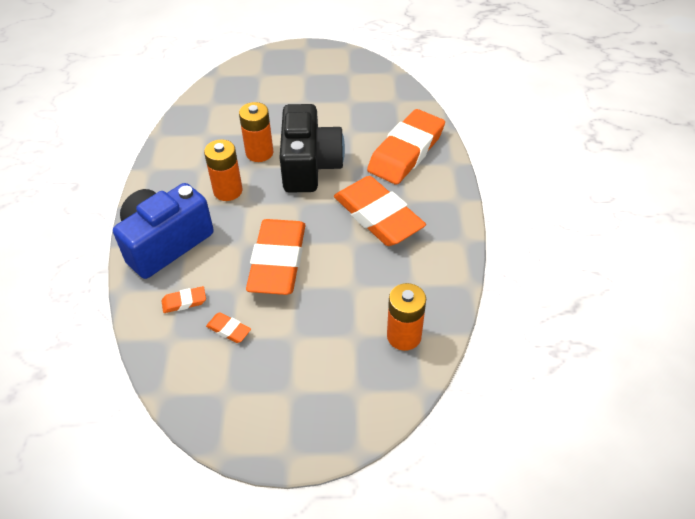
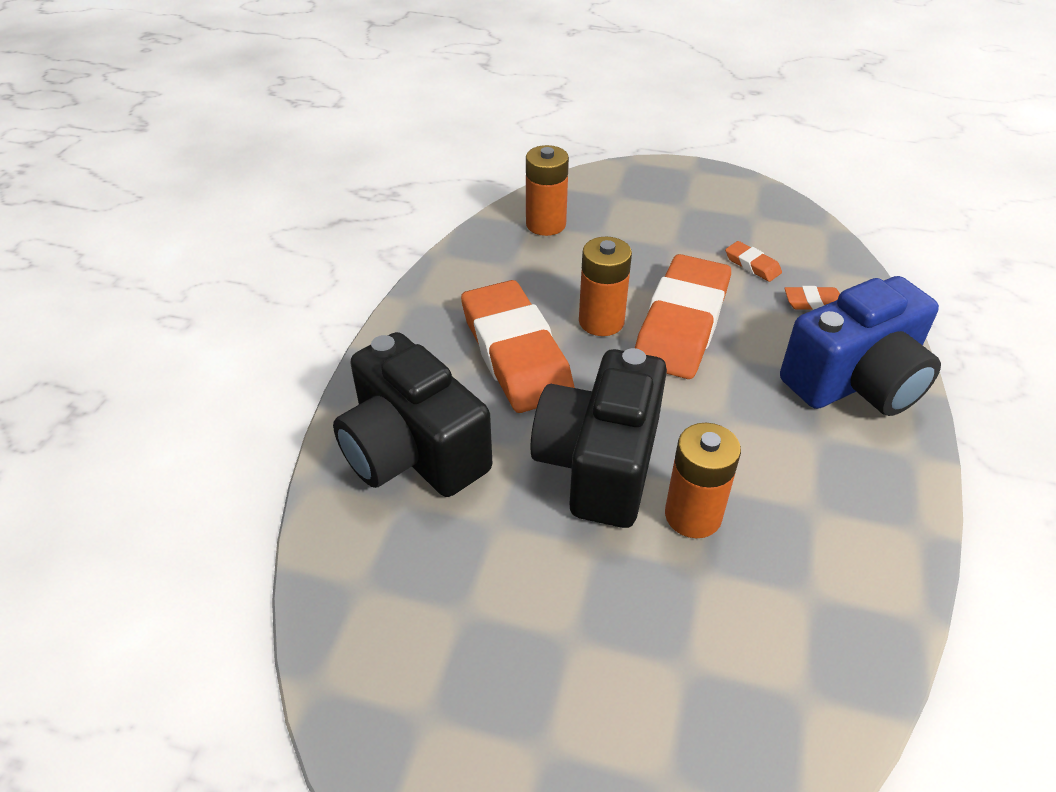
camera: 165 degrees left, 5 degrees down
orange battery [204,139,243,201] -> orange battery moved to [579,237,632,336]
orange eraser [367,109,445,185] -> black camera [333,332,492,497]

